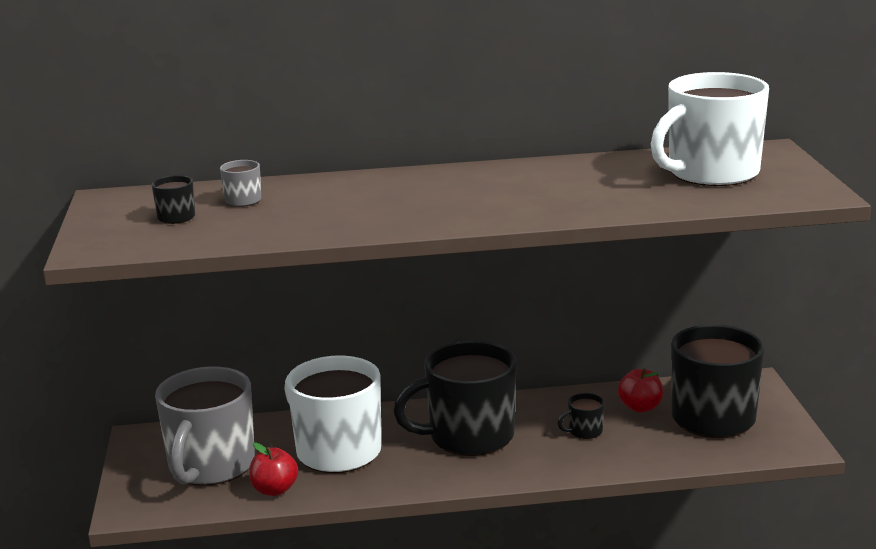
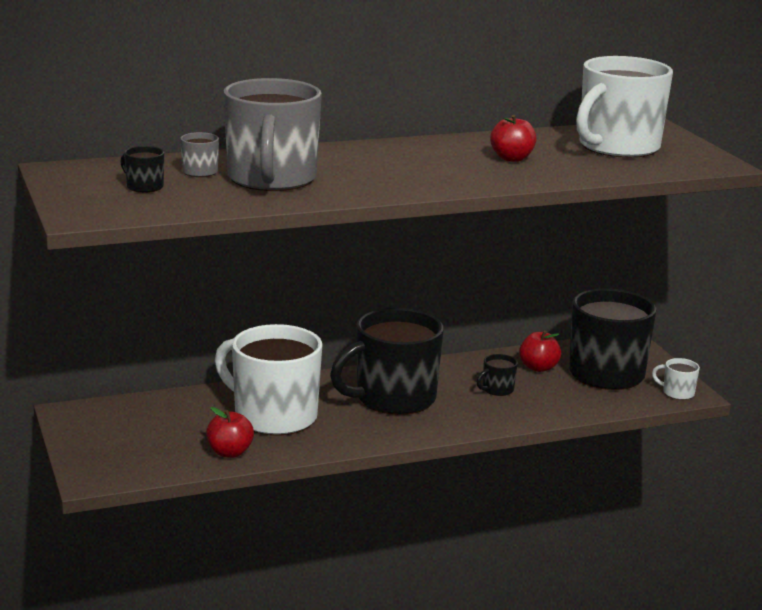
camera: 15 degrees left, 0 degrees up
grey mug [155,366,255,486] -> grey mug moved to [224,78,322,191]
none -> red apple [490,115,537,162]
none -> white mug [652,358,700,400]

